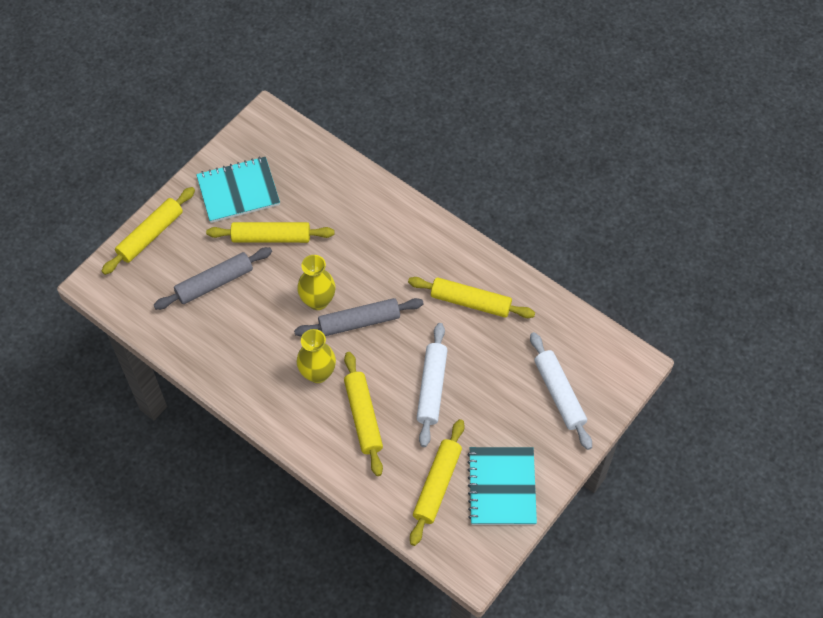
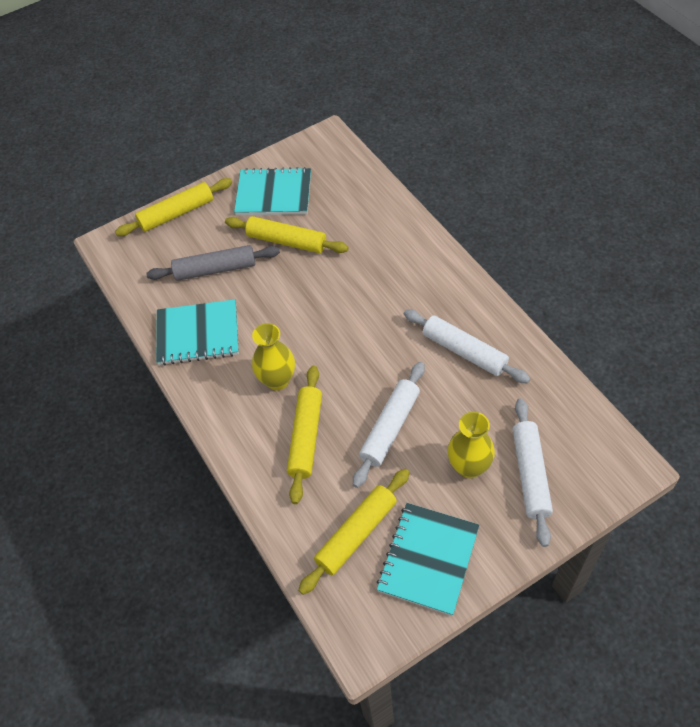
camera: 25 degrees right, 5 degrees down
grey rolling pin [294,298,423,337] -> none
yellow vase [297,255,336,310] -> yellow vase moved to [448,412,495,478]
yellow rolling pin [408,277,535,318] -> white rolling pin [404,309,531,383]
none -> turquoise notebook [156,299,239,365]

